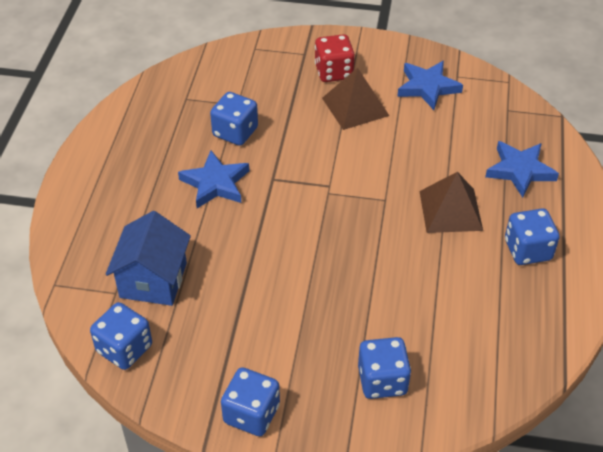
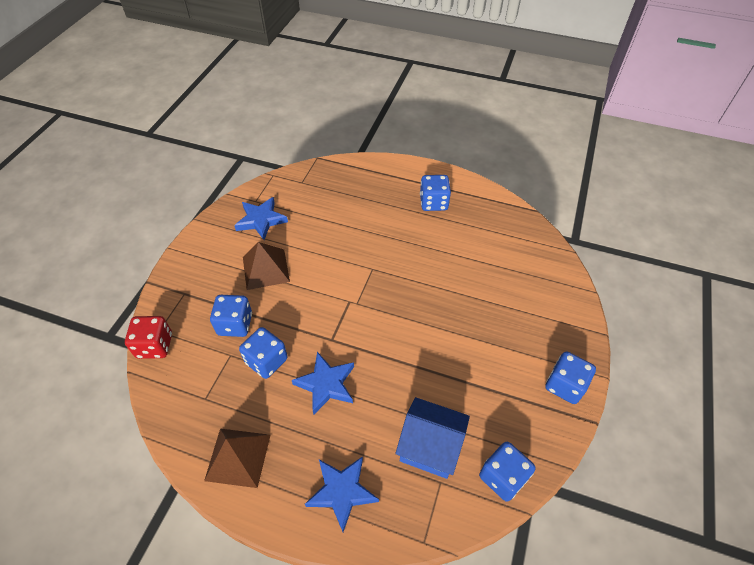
camera: 80 degrees left, 5 degrees up
red dice [315,34,355,82] -> red dice moved to [125,316,172,359]
blue dice [358,337,411,399] -> blue dice moved to [210,295,252,337]
brown pyramid [419,172,483,233] -> brown pyramid moved to [204,429,271,488]
blue star [485,141,559,198] -> blue star moved to [305,456,379,532]

